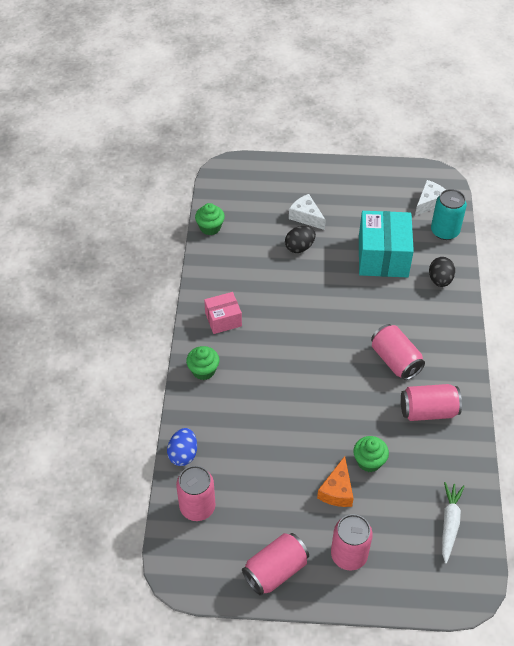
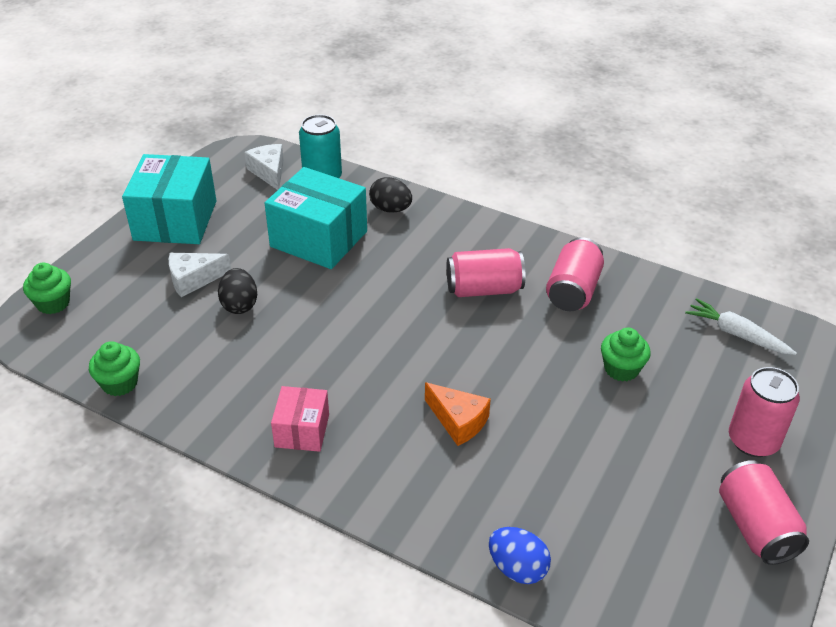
camera: 65 degrees left, 10 degrees down
pink can [176,466,216,521] -> none
green cupcake [186,346,219,380] -> green cupcake moved to [23,263,71,314]
orange cheese [317,456,354,507] -> orange cheese moved to [425,382,491,446]
none -> turquoise box [122,154,216,244]

